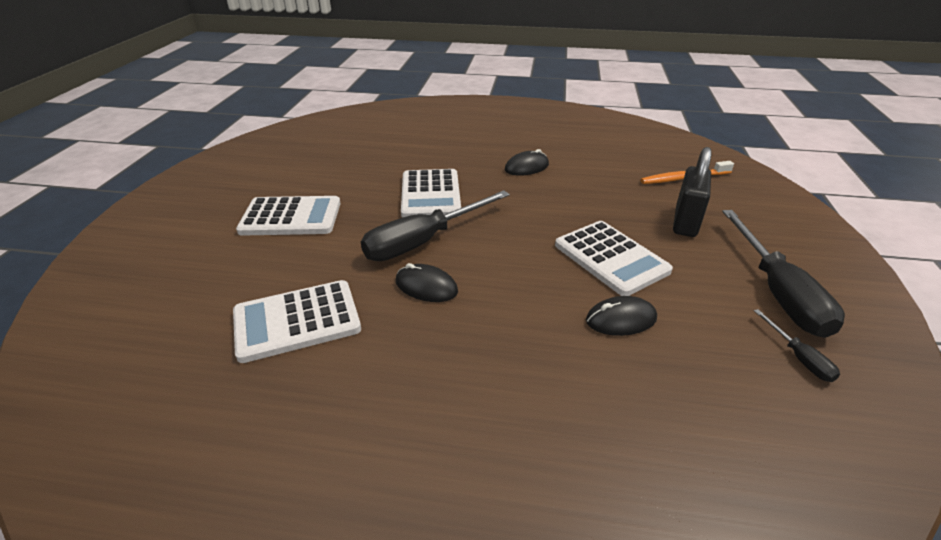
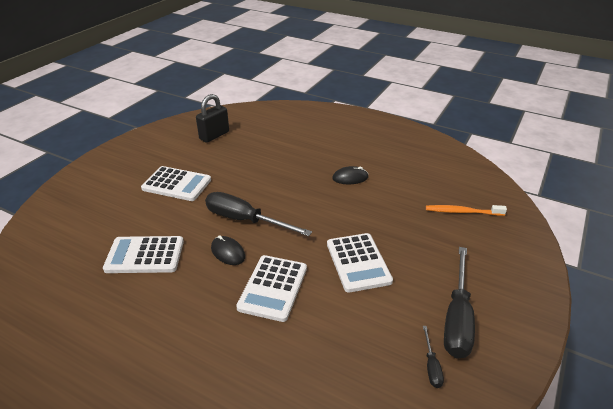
camera: 20 degrees right, 0 degrees up
black screwdriver [361,190,510,261] -> black screwdriver turned 45 degrees clockwise [205,192,312,236]
white calculator [401,169,461,218] -> white calculator moved to [236,255,307,322]
black mouse [586,296,657,336] -> none
black padlock [673,147,712,237] -> black padlock moved to [196,94,229,143]

